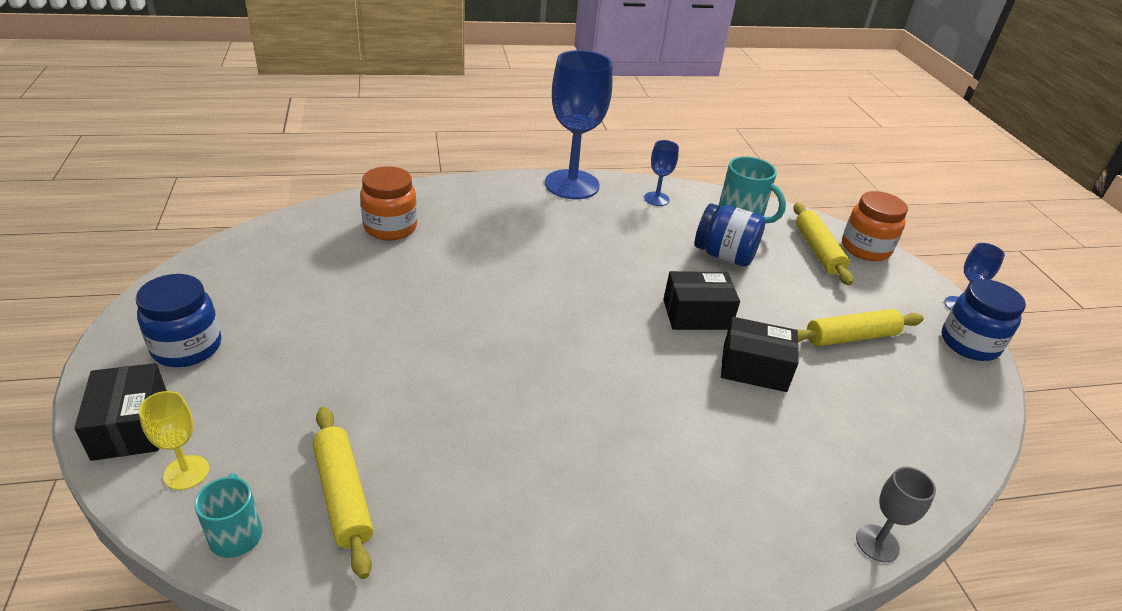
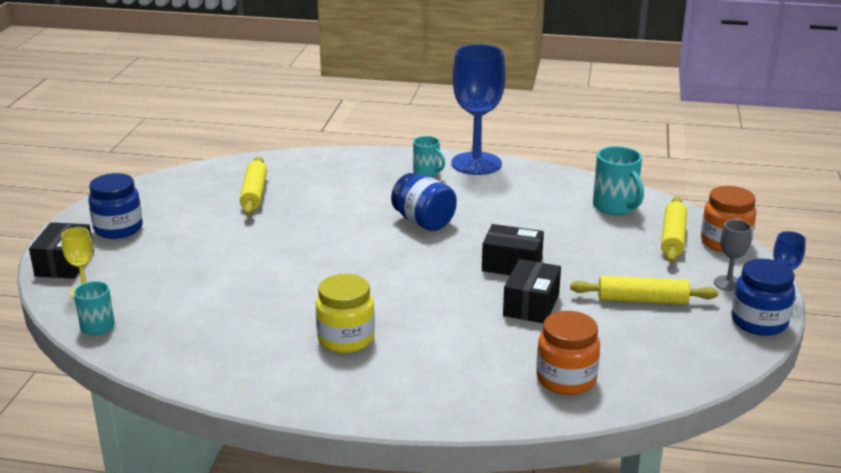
camera: 25 degrees right, 10 degrees down
yellow rolling pin [313,407,373,579] -> yellow rolling pin moved to [240,157,267,216]
orange jar [360,166,417,240] -> orange jar moved to [536,311,600,395]
blue goblet [644,140,679,206] -> none
blue jar [695,203,766,267] -> blue jar moved to [391,173,457,231]
black box [721,317,799,392] -> black box turned 75 degrees clockwise [503,259,561,323]
grey goblet [856,467,936,562] -> grey goblet moved to [714,220,752,291]
none -> yellow jar [316,274,375,353]
none -> turquoise mug [413,136,445,177]

